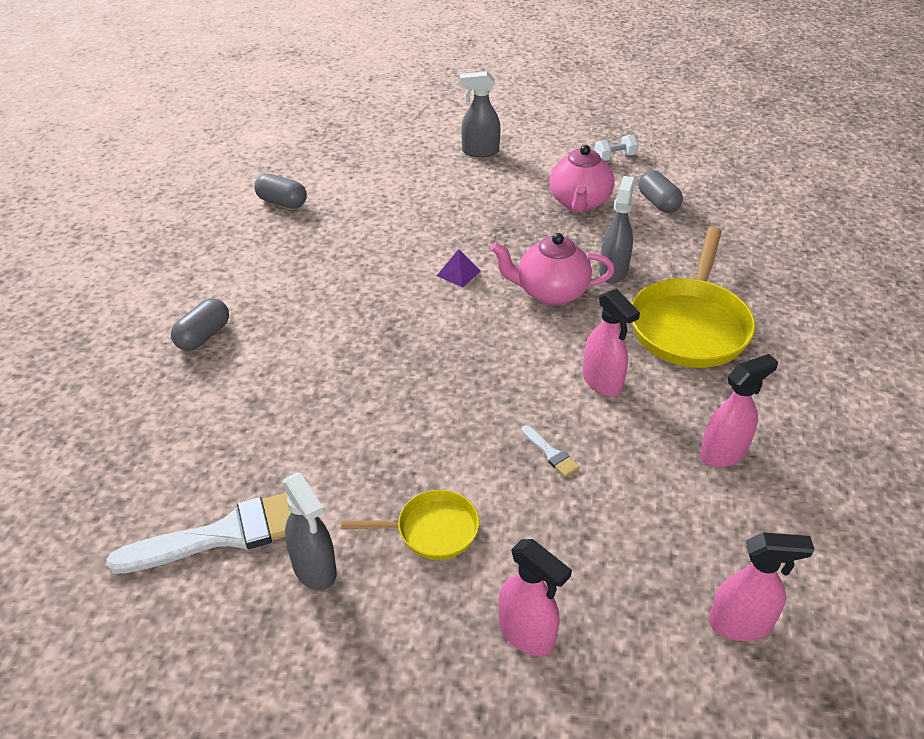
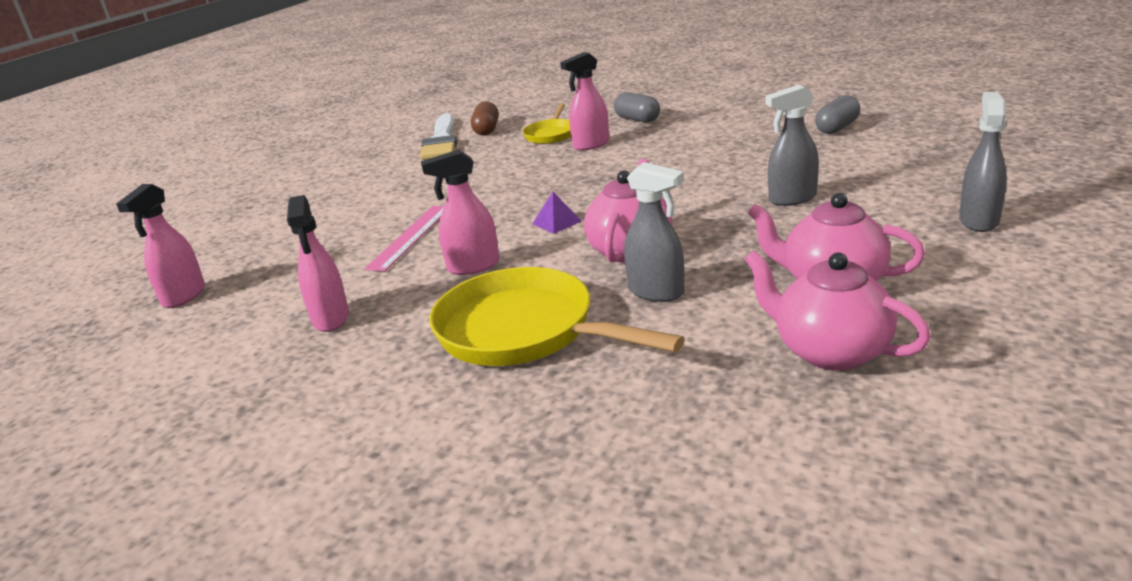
camera: 110 degrees right, 15 degrees down
grey spray bottle [283,473,337,590] -> grey spray bottle moved to [765,85,819,206]
yellow pan [341,490,479,560] -> yellow pan moved to [523,103,571,144]
purple pyramid [437,249,481,288] -> purple pyramid moved to [532,192,582,234]
pink spray bottle [498,539,572,656] -> pink spray bottle moved to [560,52,609,151]
white brush [522,425,579,477] -> pink ruler [365,206,444,271]
white dumbbell [594,135,638,161] -> none
grey capsule [638,170,683,213] -> pink teapot [744,250,931,371]
none -> brown capsule [471,101,499,135]

